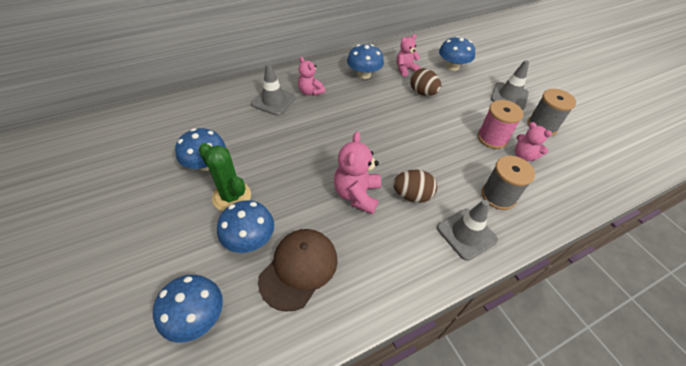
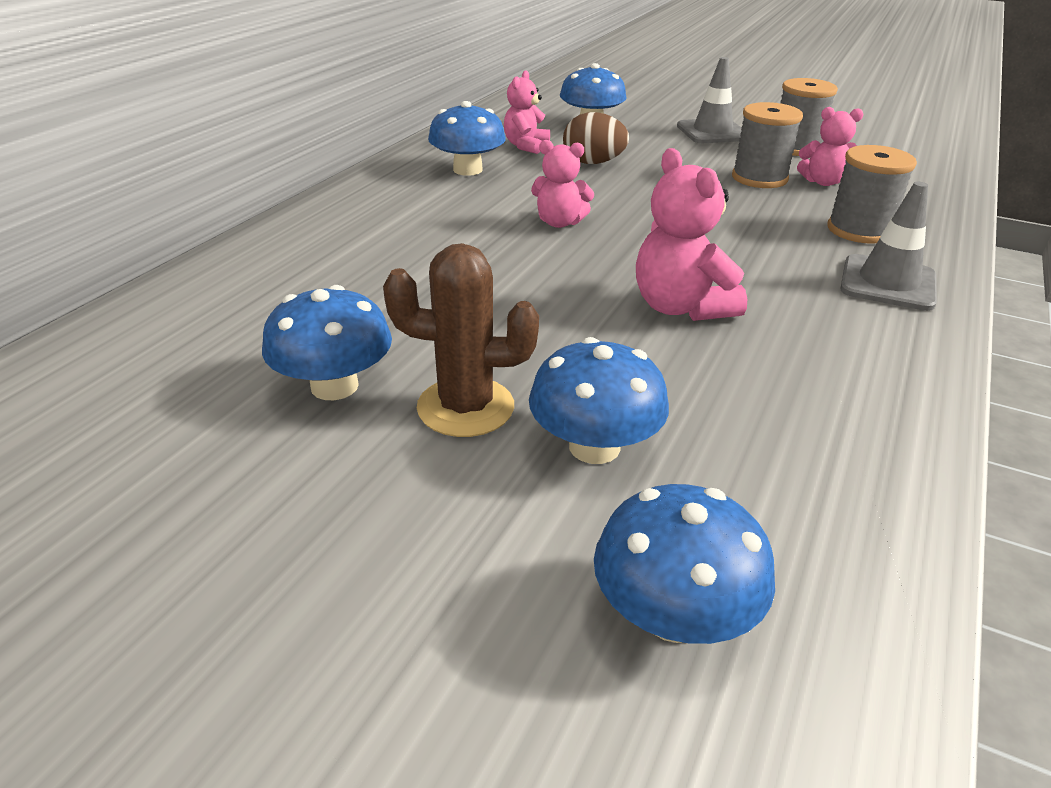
camera: 35 degrees left, 15 degrees down
green cactus [199,143,251,211] -> brown cactus [383,243,539,437]
grey traffic cone [251,63,296,116] -> none
brown cap [258,229,338,312] -> none
pink teddy bear [298,57,325,96] -> pink teddy bear moved to [531,140,594,228]
brown egg [393,170,437,203] -> none
pink spool [477,100,523,149] -> grey spool [732,102,803,188]

